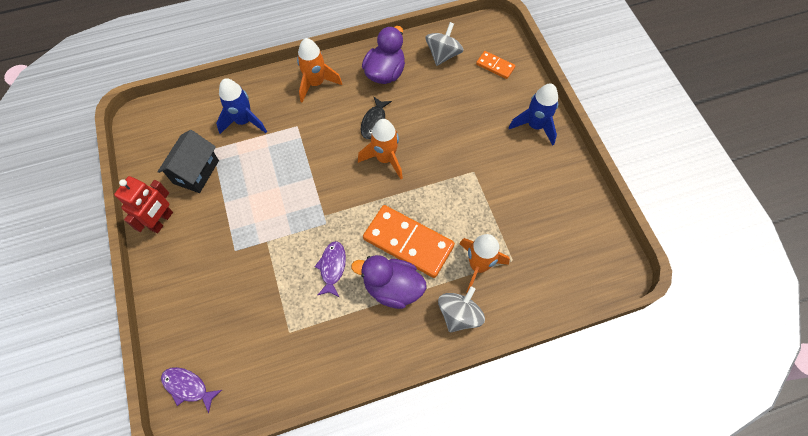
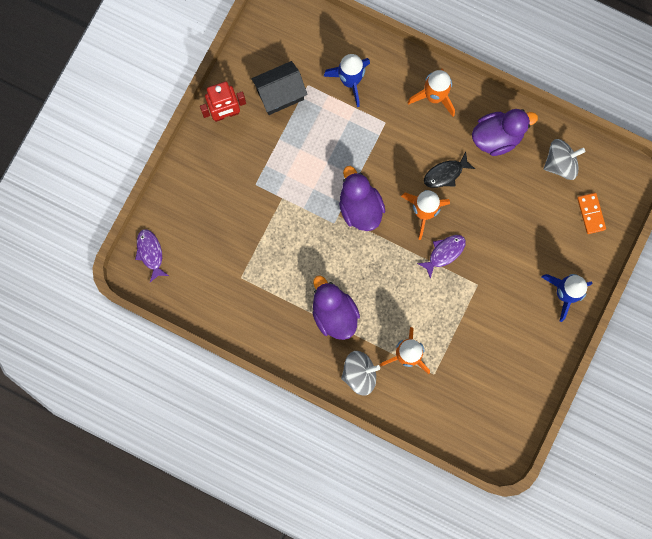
camera: 45 degrees right, 15 degrees up
purple fish [314,241,346,297] -> purple fish moved to [417,235,466,279]
orange domino [363,205,455,278] -> none
none -> purple duck [339,166,385,231]

